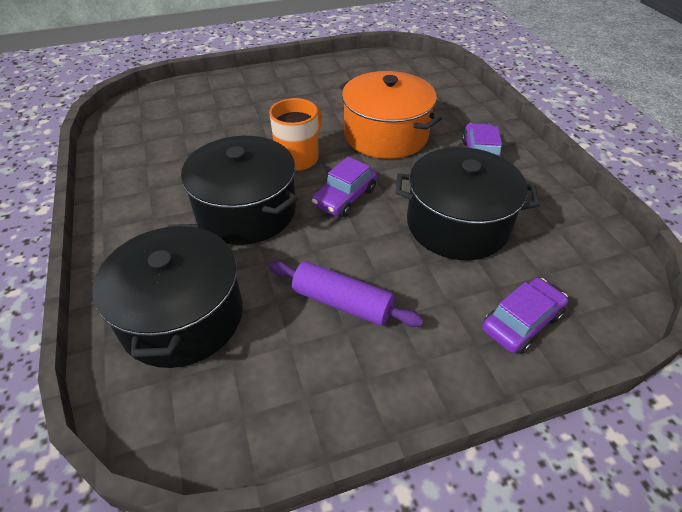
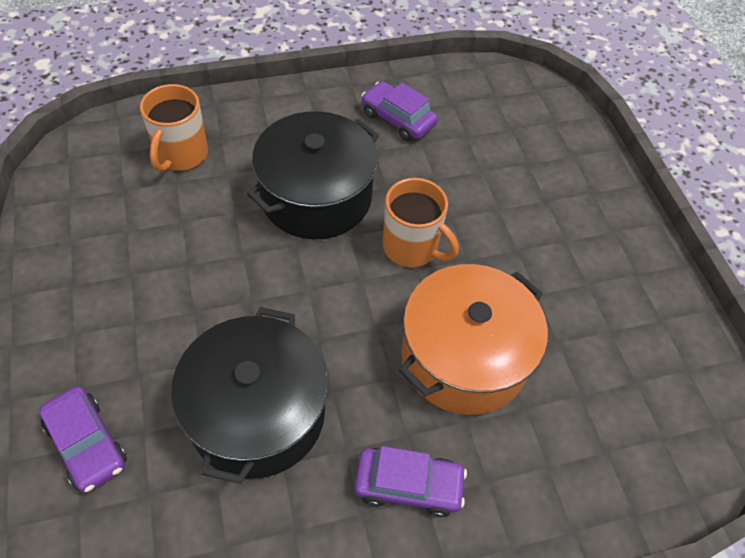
camera: 90 degrees right, 10 degrees up
black pot [93,224,243,368] -> orange mug [140,84,208,172]
purple rolling pin [269,261,424,327] -> none
purple car [312,157,377,217] -> purple car moved to [361,81,438,141]

